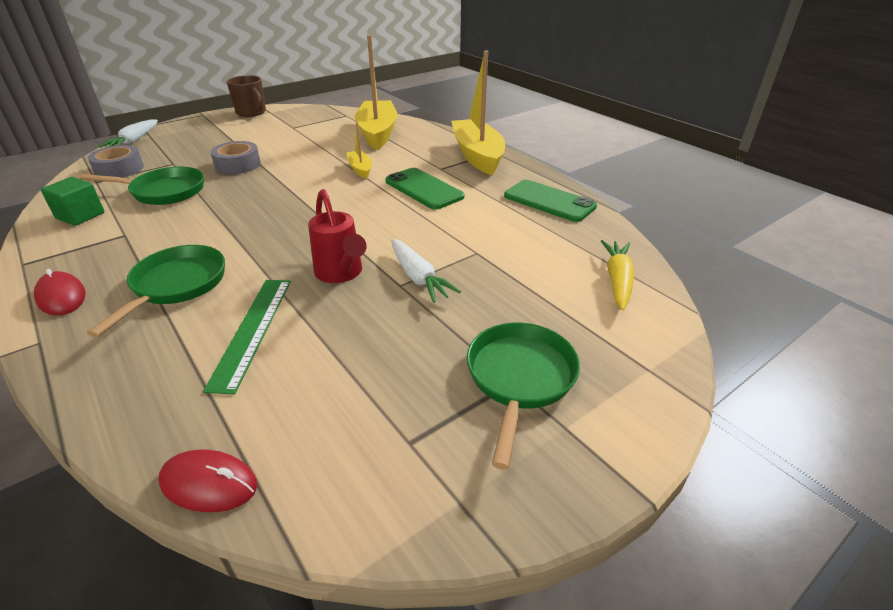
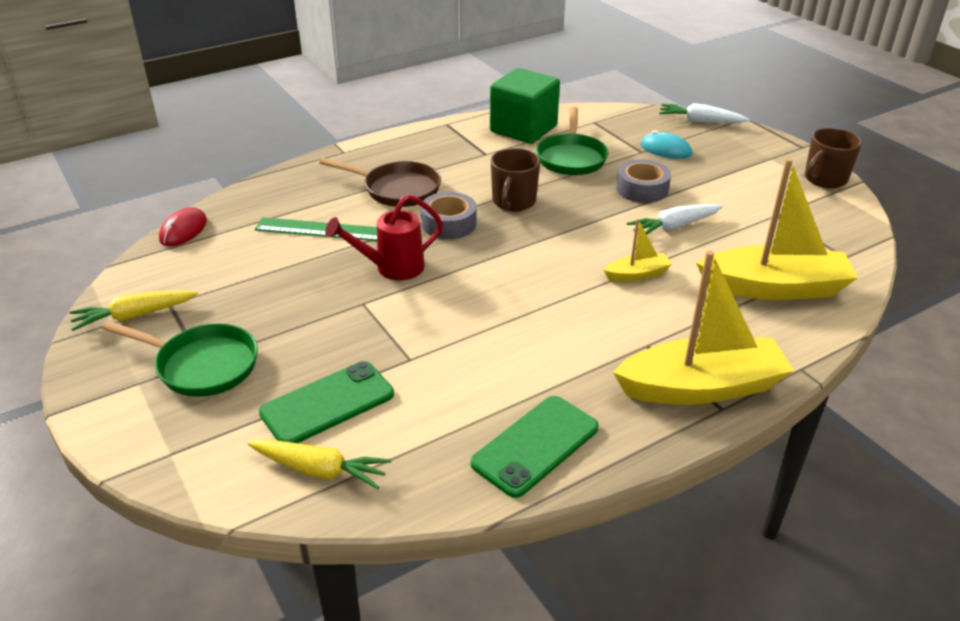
camera: 95 degrees right, 0 degrees up
red mouse [34,269,86,315] -> none
green cube [41,177,105,226] -> green cube [490,68,560,144], size x1.72
green pan [87,245,225,338] -> brown pan [319,158,441,207]
grey tape [88,145,144,178] -> grey tape moved to [421,192,477,239]
green phone [385,168,465,210] -> green phone moved to [259,361,394,443]
white carrot [391,239,461,303] -> white carrot moved to [627,204,723,235]
none -> yellow carrot [70,290,198,331]
none -> brown mug [491,148,541,211]
none -> turquoise mouse [641,130,692,159]

